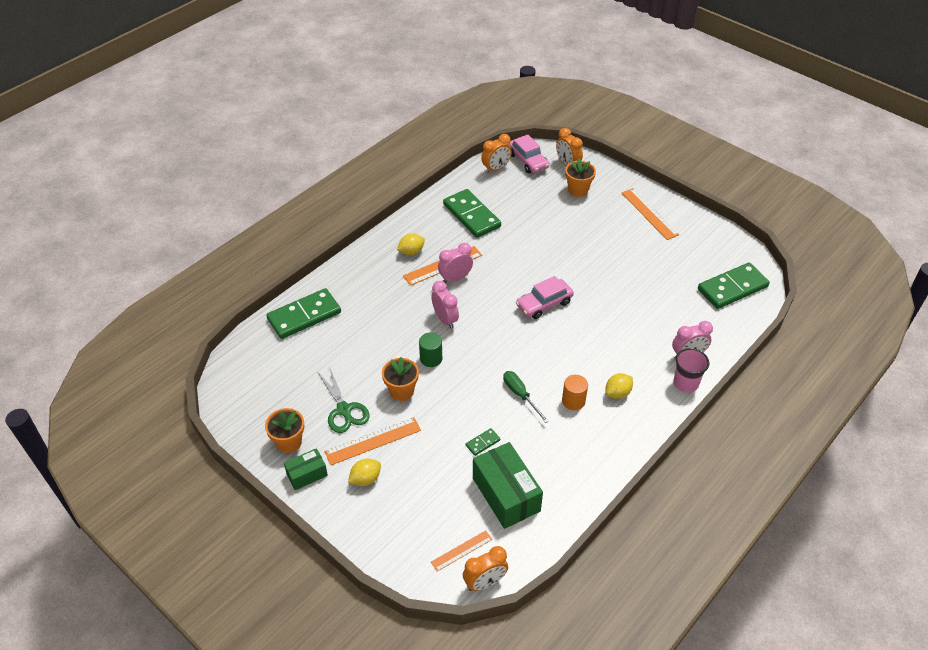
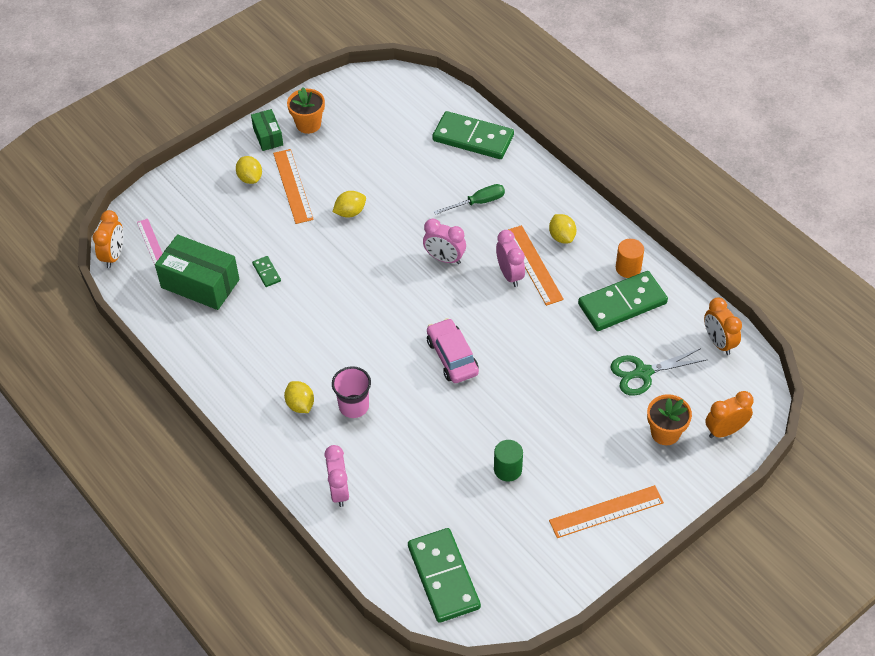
camera: 100 degrees right, 5 degrees up
green domino [266,288,341,339] -> green domino turned 45 degrees counterclockwise [432,111,514,159]
green scissors [317,366,370,433] -> green scissors moved to [611,348,708,396]
orange flower pot [382,357,419,401] -> yellow lemon [332,191,366,218]
green cylinder [419,332,442,367] -> green cylinder moved to [494,440,523,482]
pink clock [431,281,459,329] -> pink clock turned 45 degrees clockwise [423,219,466,264]
orange ruler [431,531,492,571] -> pink ruler [137,219,163,265]
orange clock [463,546,508,591] -> orange clock turned 150 degrees counterclockwise [93,210,124,268]
green box [473,442,543,529] -> green box turned 45 degrees clockwise [155,234,240,310]
green screwdriver [503,371,549,423] -> green screwdriver moved to [434,184,505,215]
pink car [509,135,549,173] -> none
orange cylinder [562,375,588,410] -> orange cylinder moved to [616,239,644,278]
pink cup [673,348,709,392] -> pink cup moved to [332,366,371,418]

